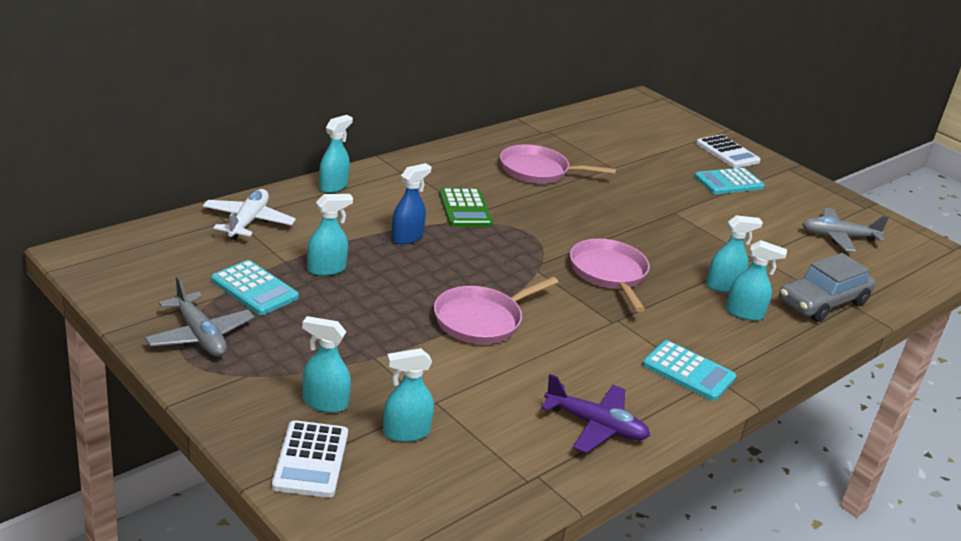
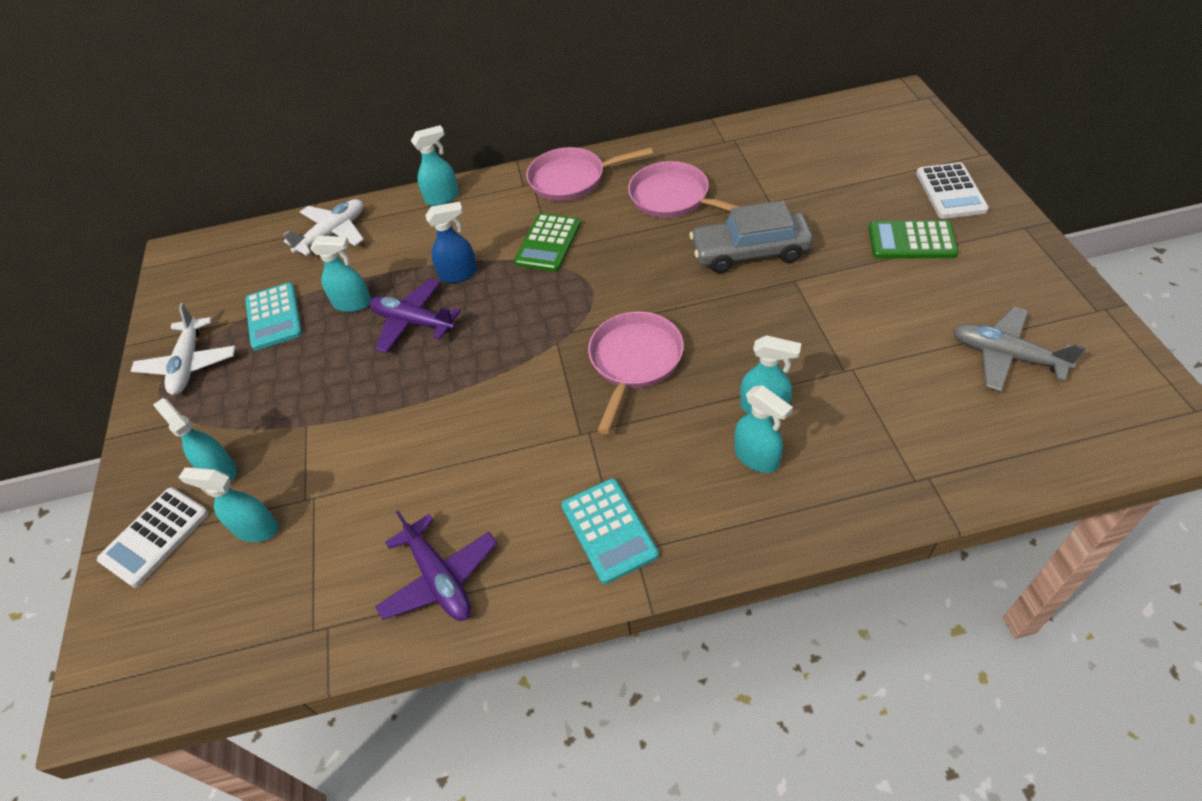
camera: 40 degrees right, 20 degrees up
grey plane [145,276,254,356] -> white plane [131,303,236,395]
pink pan [434,277,559,344] -> pink pan moved to [526,147,653,201]
turquoise calculator [694,167,765,194] -> green calculator [869,220,958,259]
grey car [779,253,876,322] -> grey car moved to [689,200,813,273]
none -> purple plane [369,279,461,353]

